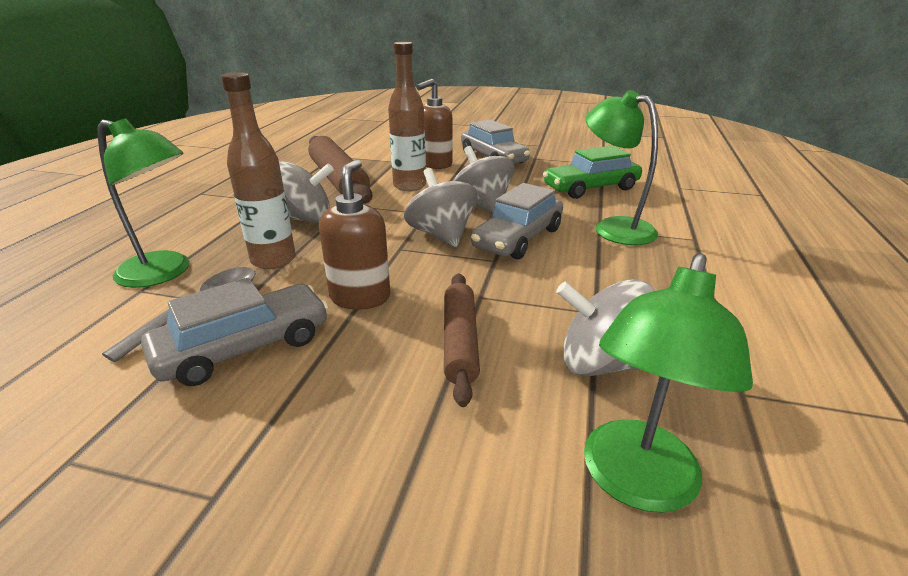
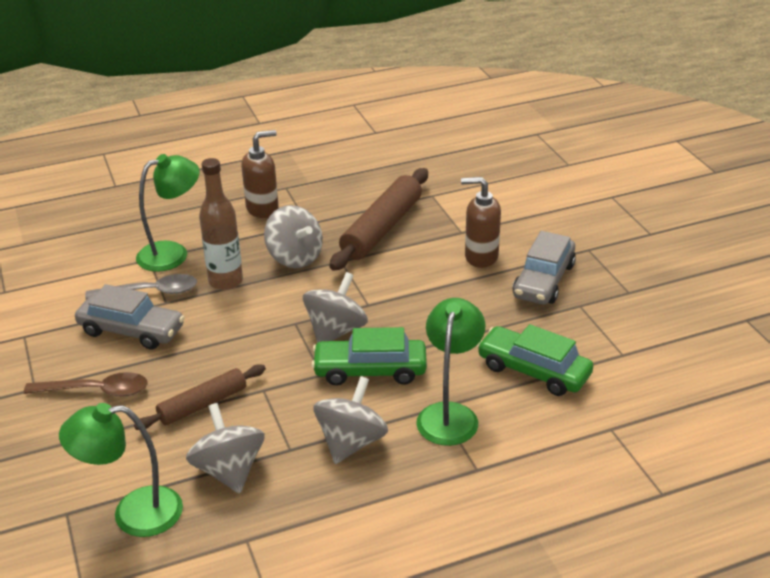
camera: 55 degrees right, 5 degrees up
green lamp [98,119,190,288] -> green lamp turned 105 degrees counterclockwise [136,154,200,272]
brown soap dispenser [319,159,390,310] -> brown soap dispenser moved to [241,130,279,218]
brown bottle [388,42,426,191] -> none
grey spinning top [453,146,514,213] -> grey spinning top moved to [313,376,388,464]
grey car [471,183,563,259] -> green car [311,327,427,386]
none -> brown spoon [24,372,148,397]

